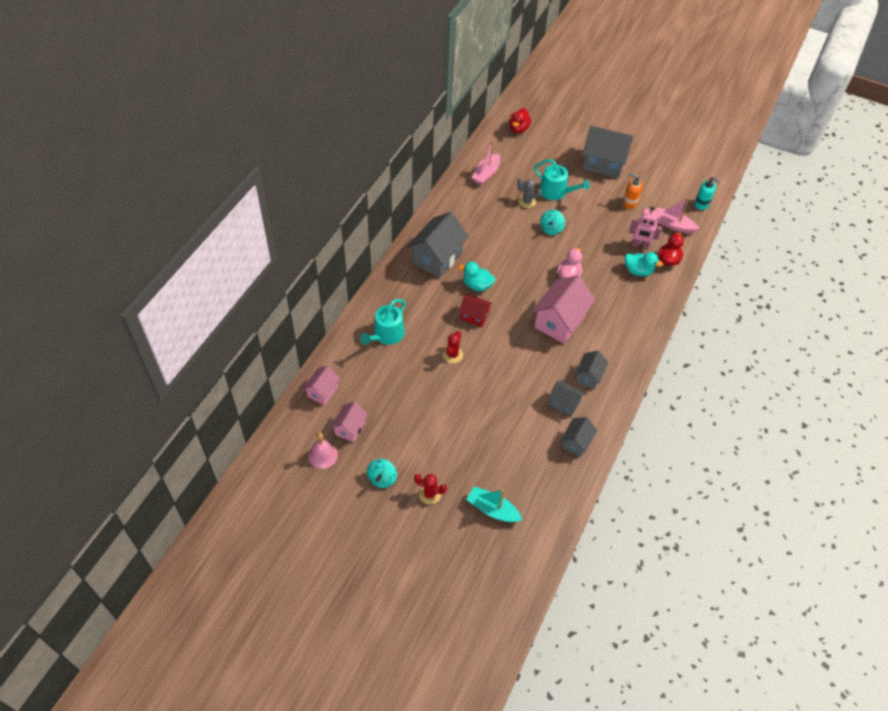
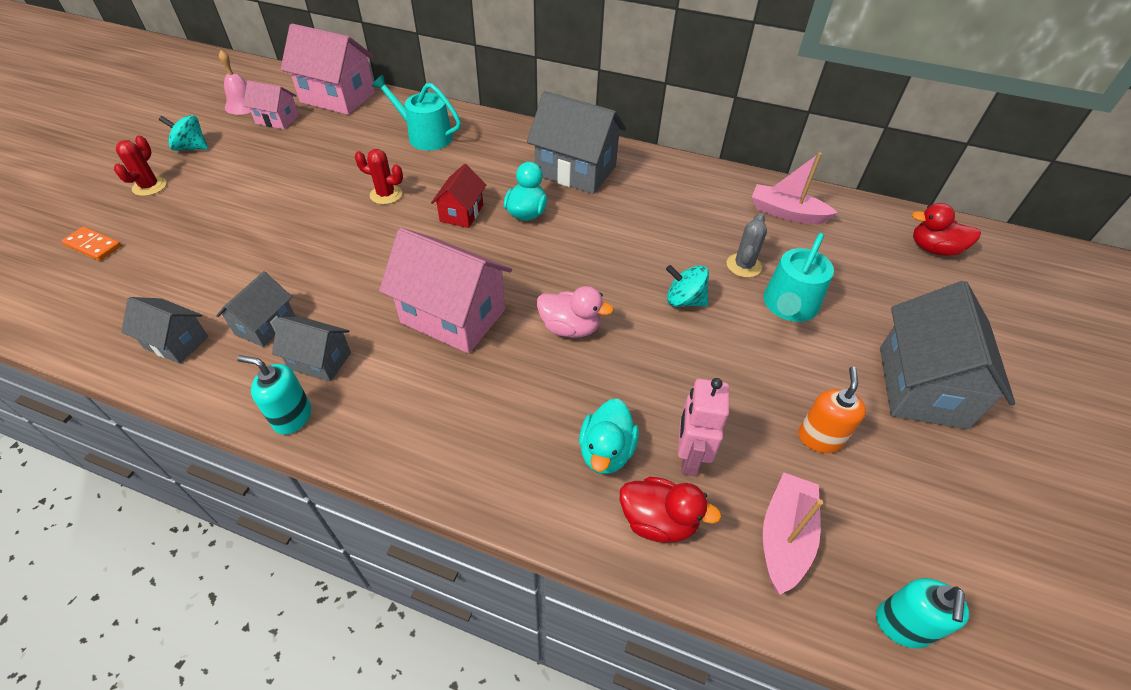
camera: 85 degrees right, 5 degrees down
pink house [303,366,340,405] -> pink house [281,24,375,115], size x1.82
turquoise boat [466,486,522,522] -> orange domino [62,226,121,261]
none -> turquoise soap dispenser [237,355,311,435]

